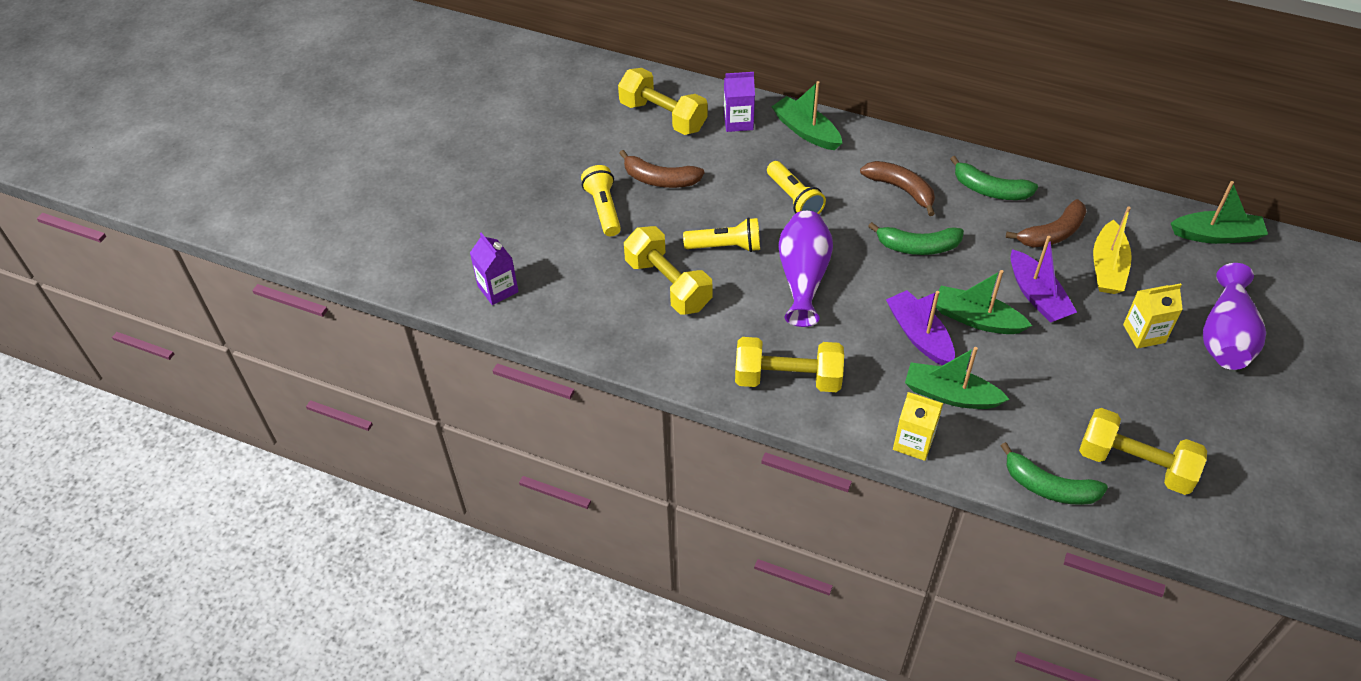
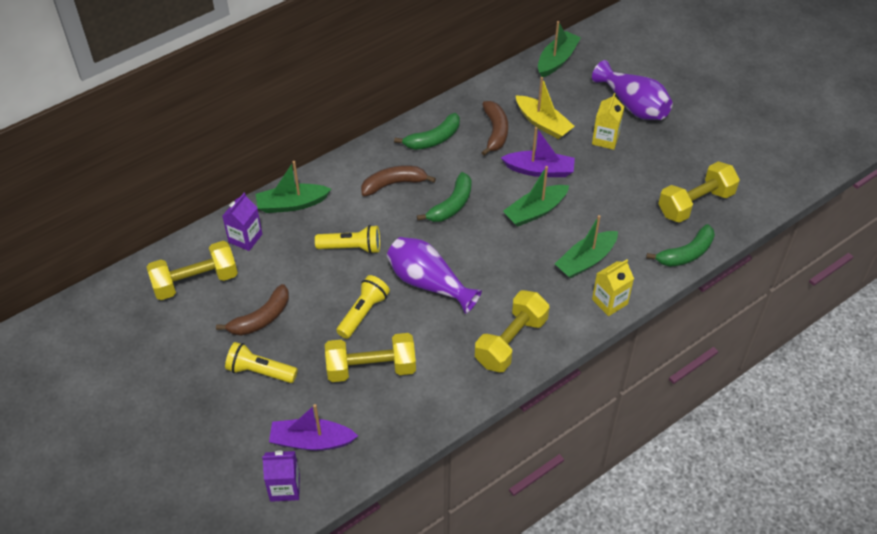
camera: 60 degrees left, 0 degrees up
purple boat [886,290,955,365] -> purple boat moved to [269,404,358,451]

